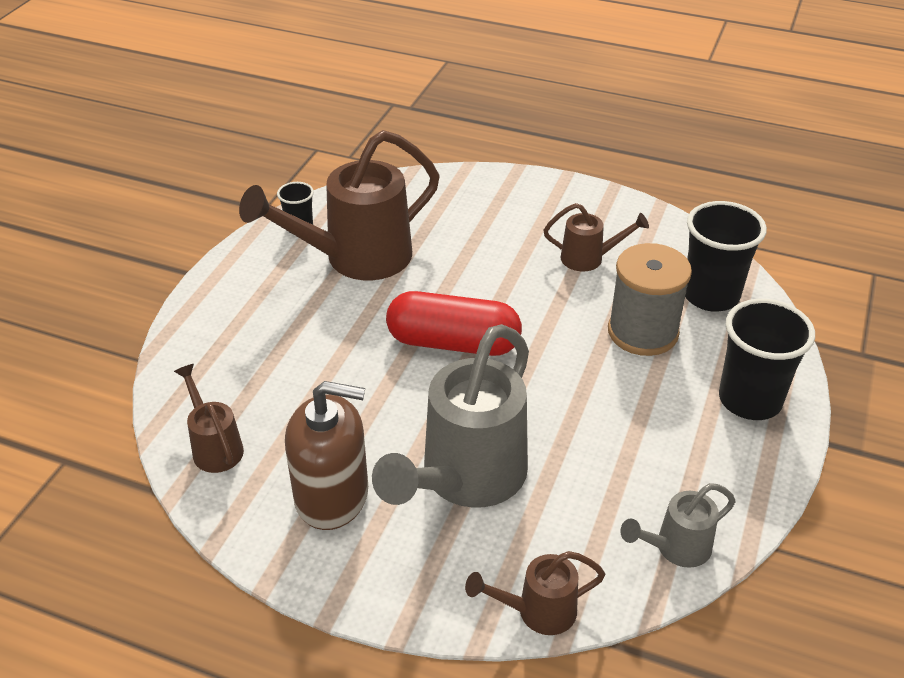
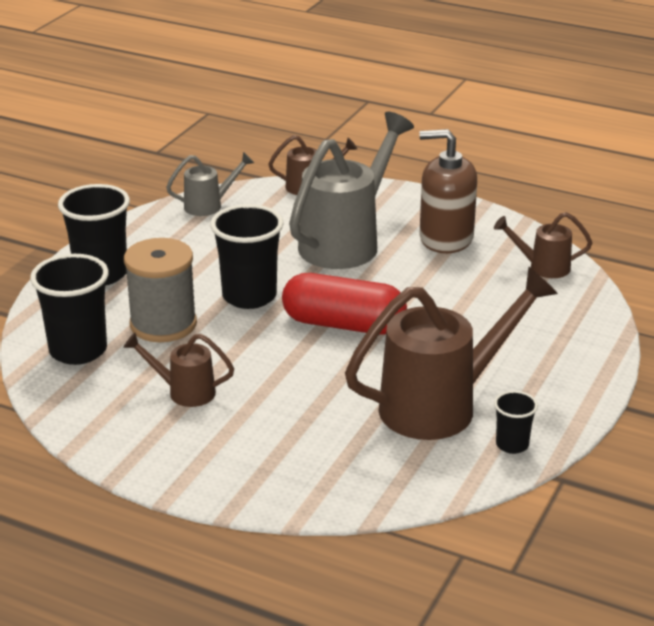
camera: 175 degrees left, 10 degrees down
brown watering can [174,364,244,473] -> brown watering can turned 120 degrees clockwise [494,212,592,278]
none -> black cup [210,204,284,309]

